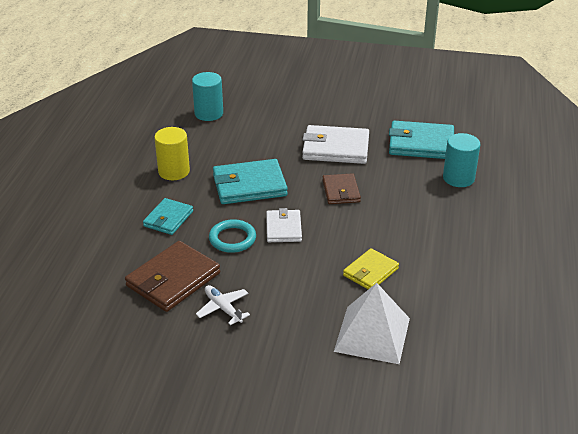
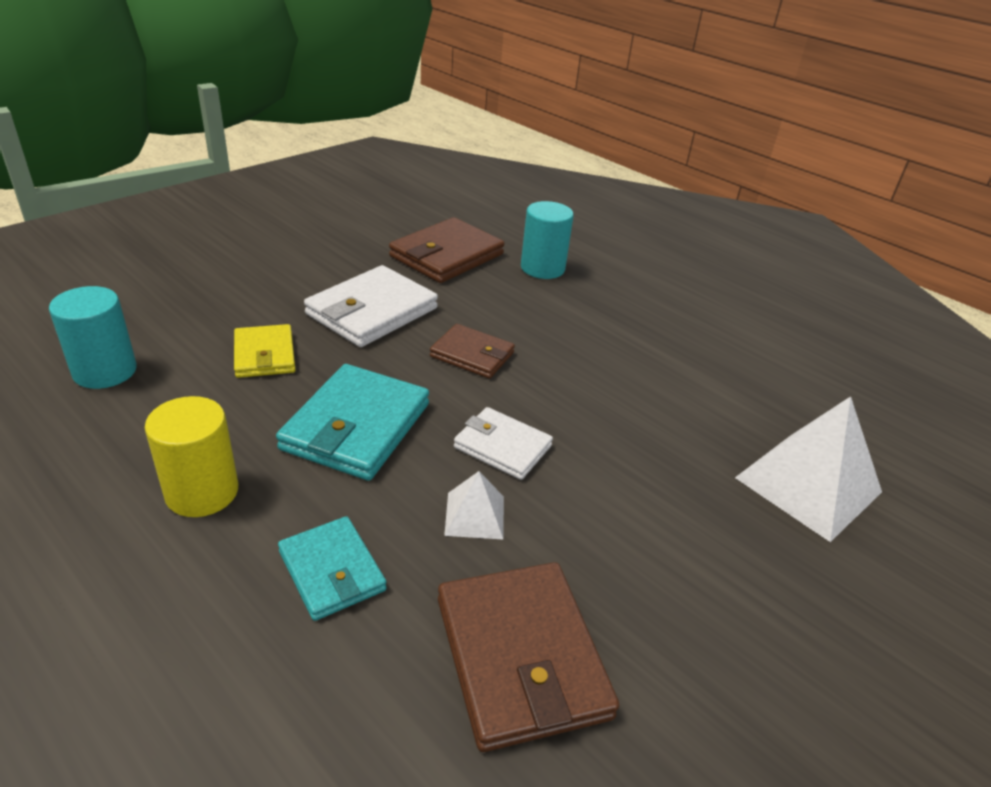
camera: 60 degrees left, 0 degrees up
white plane [196,285,250,325] -> none
turquoise ring [209,219,256,253] -> white pyramid [444,471,504,540]
yellow wallet [343,248,399,289] -> yellow wallet moved to [234,324,295,378]
turquoise wallet [389,121,454,159] -> brown wallet [389,217,505,283]

